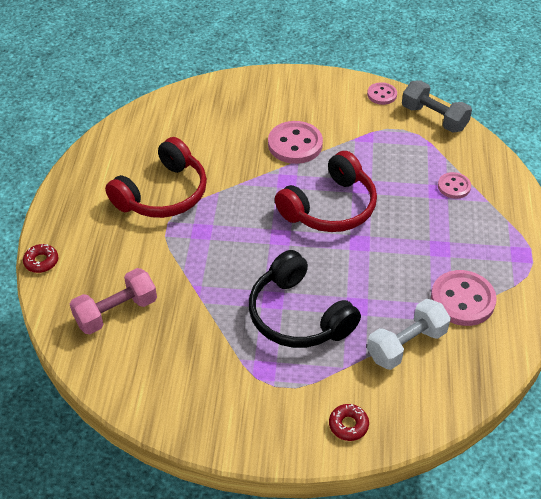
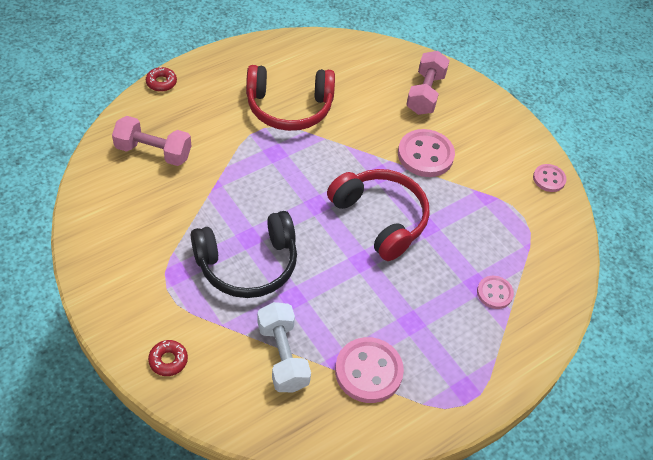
camera: 45 degrees right, 5 degrees up
black headphones [249,250,361,348] -> black headphones turned 120 degrees counterclockwise [191,211,297,298]
red headphones [275,151,377,232] -> red headphones turned 135 degrees counterclockwise [327,169,430,261]
white dumbbell [367,299,451,370] -> white dumbbell turned 60 degrees clockwise [257,302,311,392]
grey dumbbell [402,80,472,133] -> none
none -> pink dumbbell [406,51,450,115]

